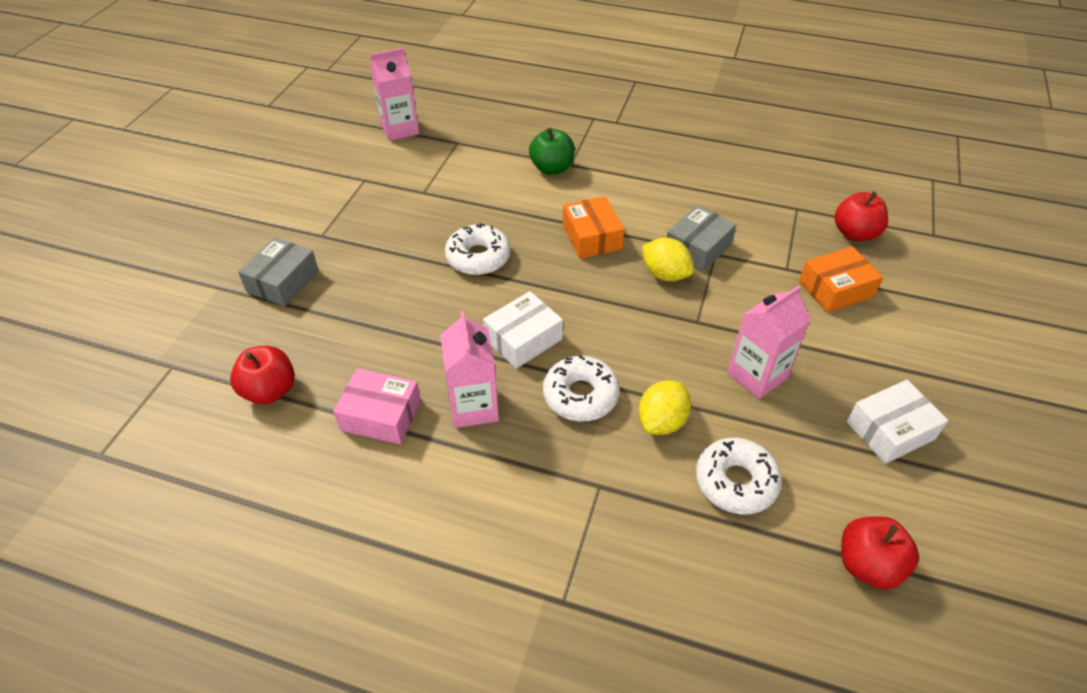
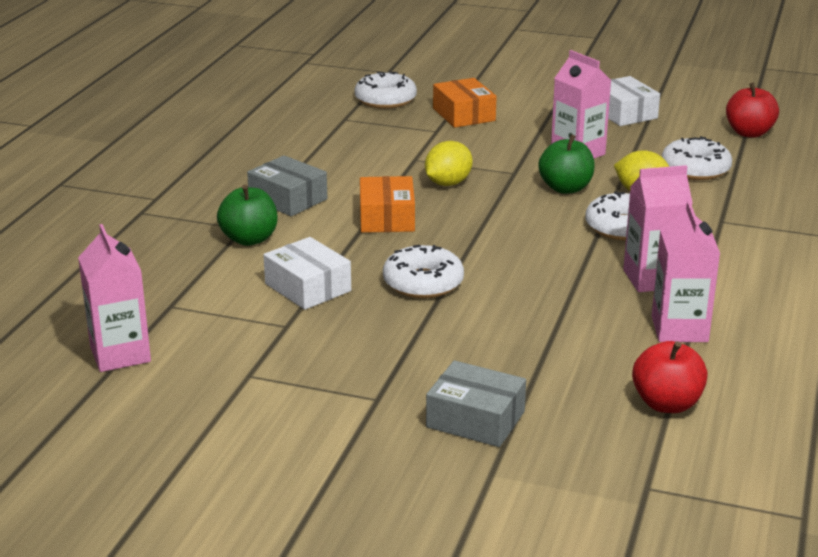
camera: 90 degrees left, 20 degrees down
pink box [333,368,421,444] -> pink carton [652,201,720,342]
white box [483,291,563,369] -> white box moved to [263,237,351,310]
orange box [563,196,624,259] -> orange box turned 75 degrees counterclockwise [360,176,415,233]
grey box [666,205,736,272] -> grey box moved to [247,155,327,216]
red apple [835,191,888,241] -> white donut [355,72,417,109]
none -> green apple [538,134,595,194]

